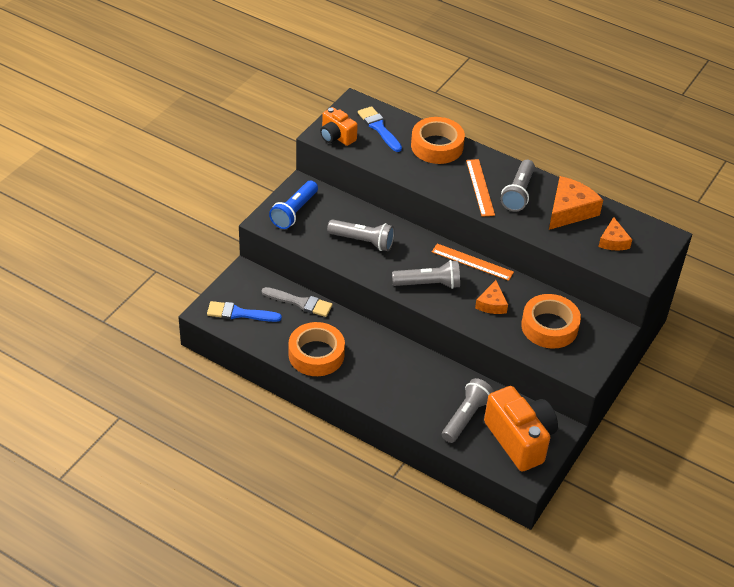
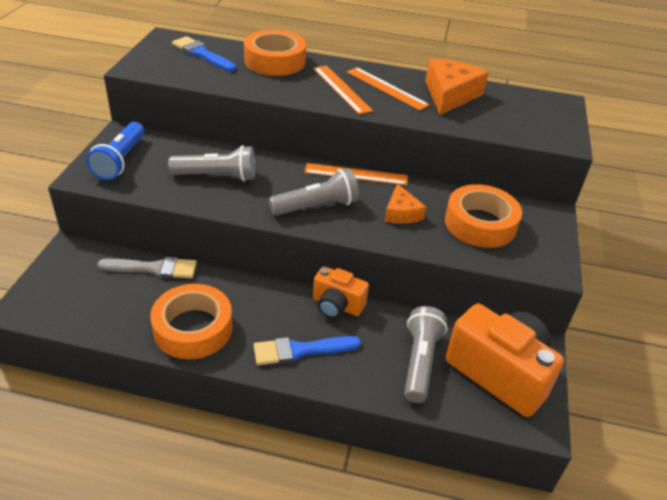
camera: 20 degrees left, 5 degrees down
blue brush [207,301,282,322] -> blue brush moved to [254,336,361,365]
orange camera [320,107,358,146] -> orange camera moved to [313,266,369,319]
grey flashlight [501,160,535,212] -> orange ruler [347,67,430,111]
orange cheese [598,217,632,251] -> none

